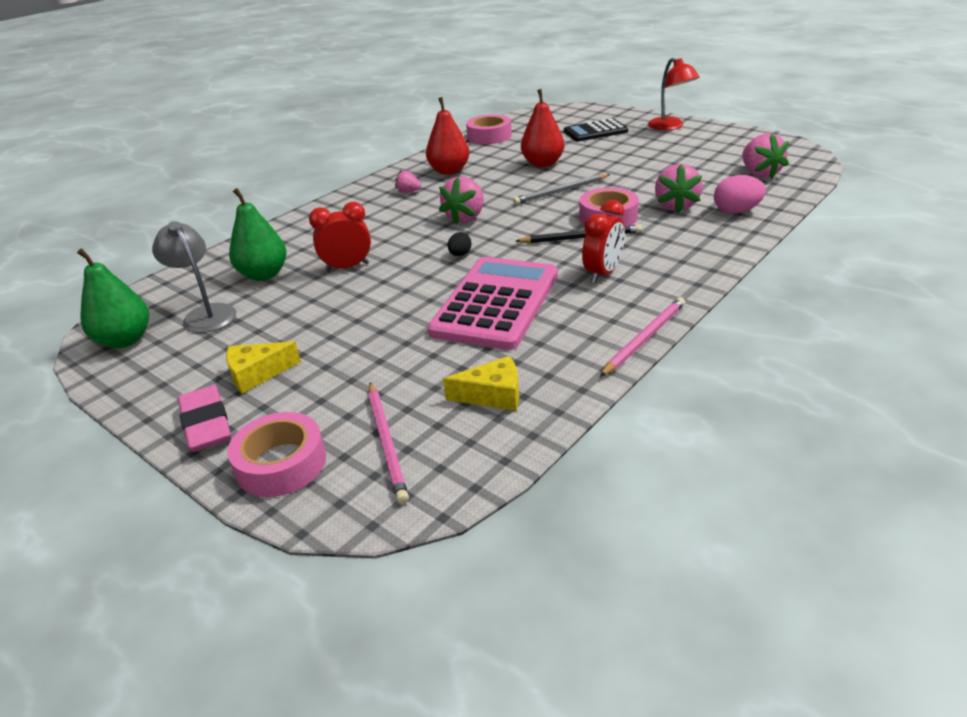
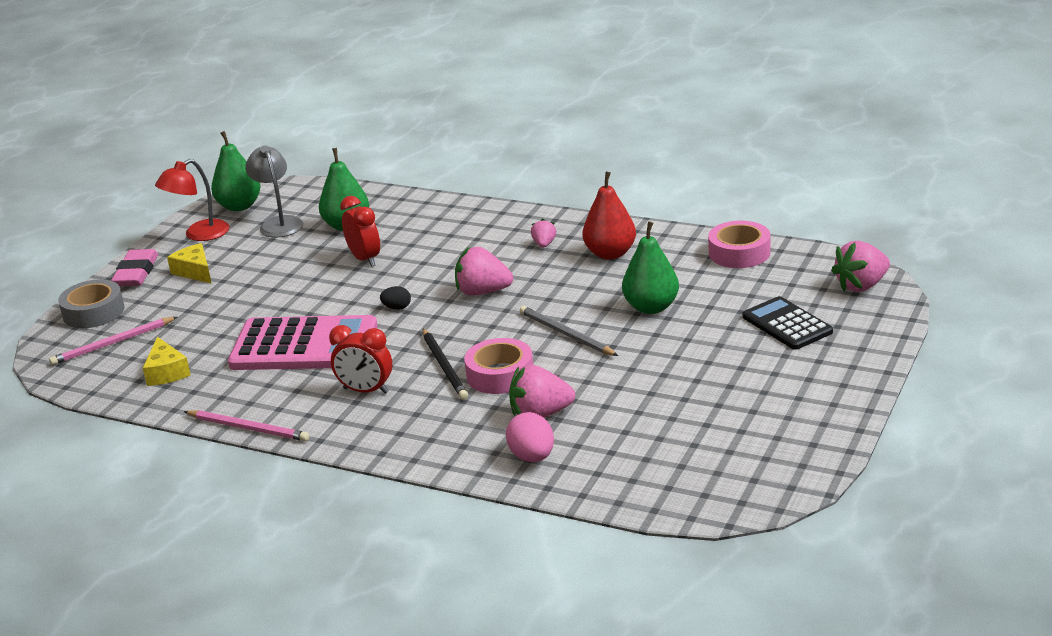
camera: 75 degrees right, 5 degrees down
grey lamp [152,221,236,333] -> grey lamp turned 60 degrees counterclockwise [245,145,304,238]
pink eraser [178,385,232,452] -> pink eraser turned 45 degrees counterclockwise [111,249,158,286]
pink tape [227,412,326,497] -> grey tape [58,279,125,328]
red pear [521,89,564,167] -> green pear [622,221,679,314]
red lamp [648,58,700,130] -> red lamp moved to [155,159,229,241]
pink strawberry [742,133,789,179] -> pink strawberry moved to [831,241,890,292]

